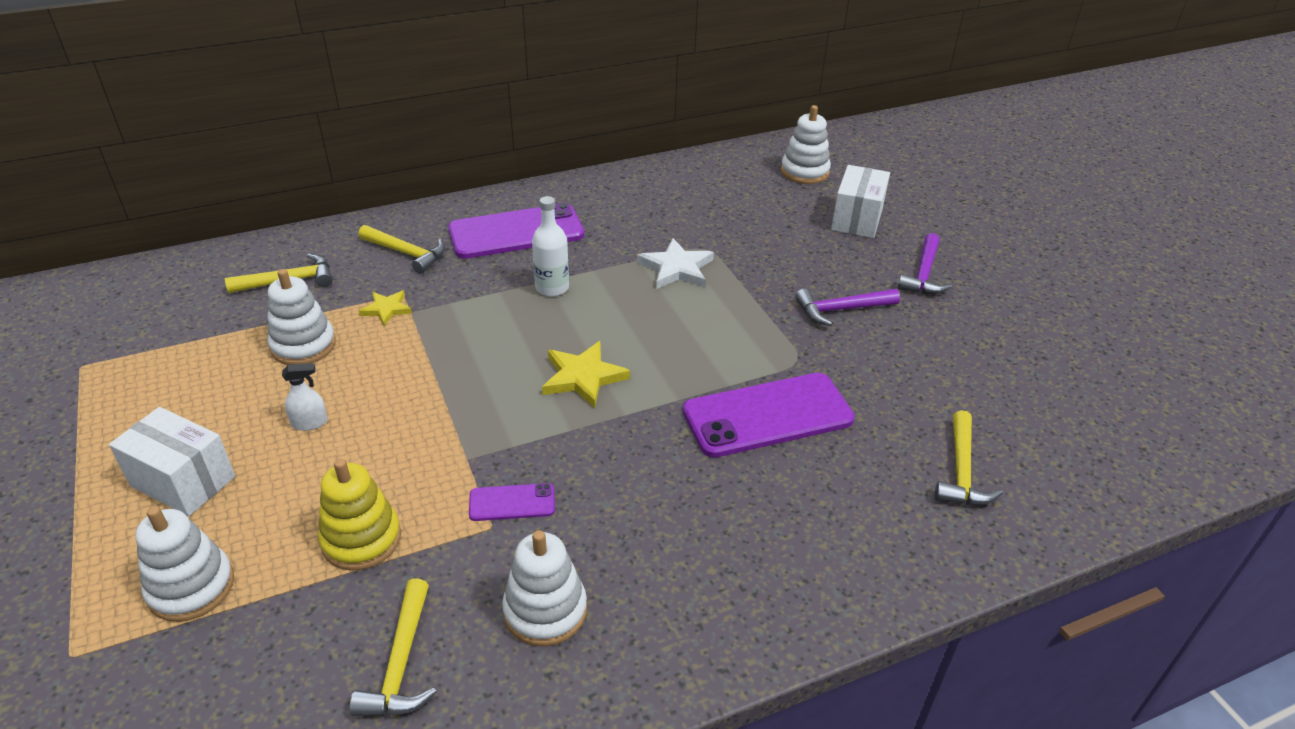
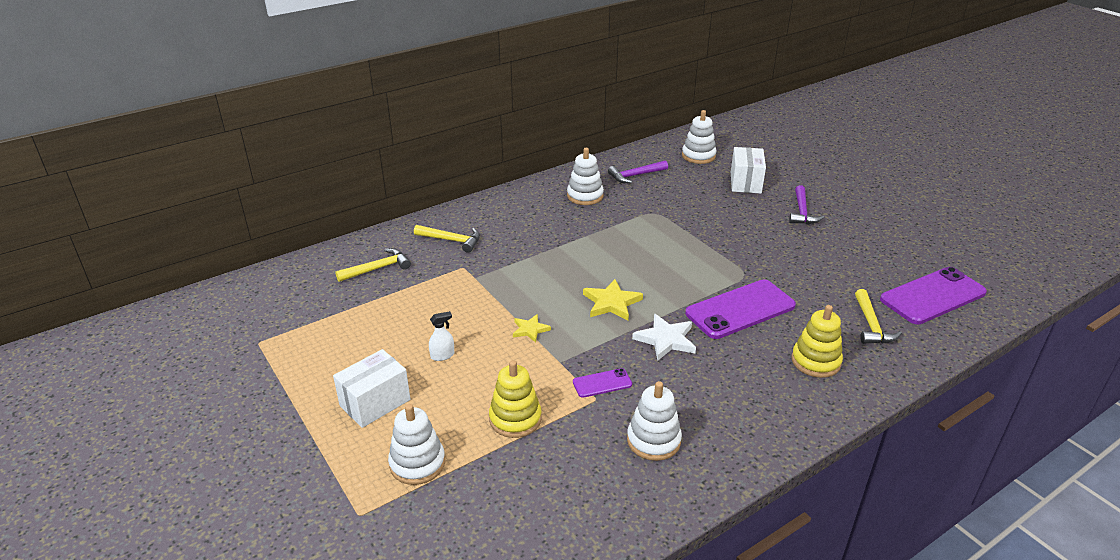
camera: 10 degrees left, 5 degrees down
white box [109,407,235,516] -> white box turned 60 degrees counterclockwise [333,349,410,428]
white stacking toy [267,269,336,365] -> white stacking toy moved to [567,148,604,205]
yellow hammer [349,578,437,716] -> none
yellow star [359,291,412,326] -> yellow star moved to [513,314,551,343]
purple phone [448,203,584,259] -> purple phone moved to [880,267,987,324]
white bottle [532,196,569,296] -> none
white star [637,238,714,289] -> white star moved to [632,313,696,361]
purple hammer [795,289,900,326] -> purple hammer moved to [608,160,668,183]
none -> yellow stacking toy [792,305,843,378]

